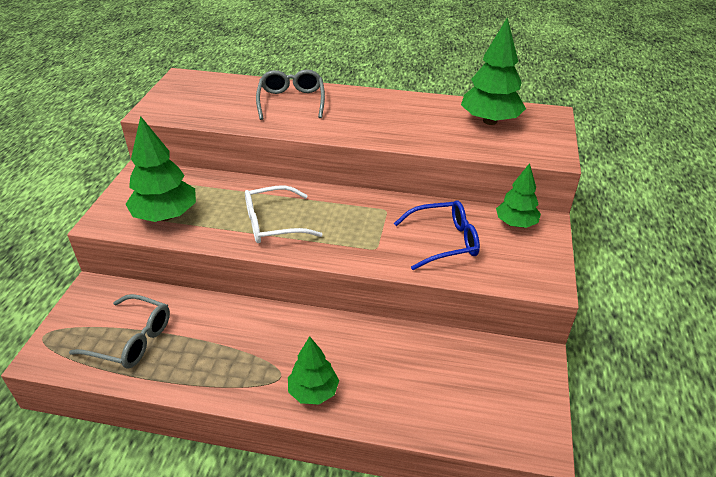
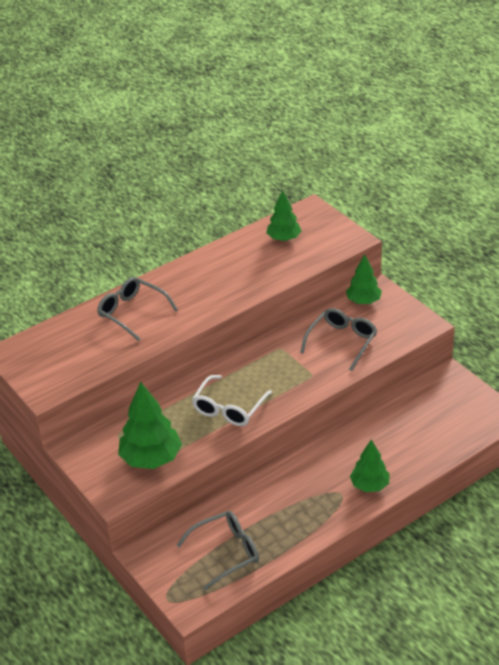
camera: 45 degrees left, 0 degrees up
blue glasses [394,200,480,270] -> grey glasses [300,308,377,371]
green tree [461,18,526,125] -> green tree [266,190,301,241], size x0.64

